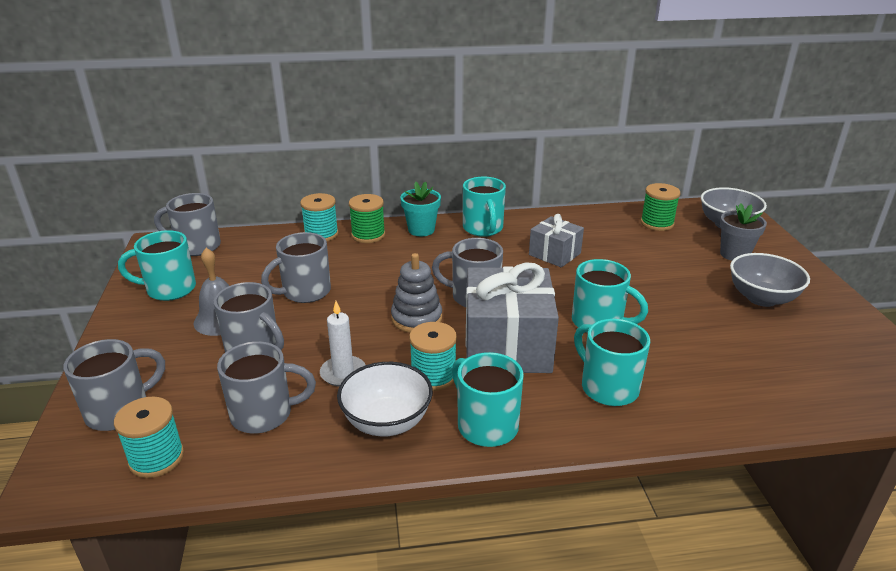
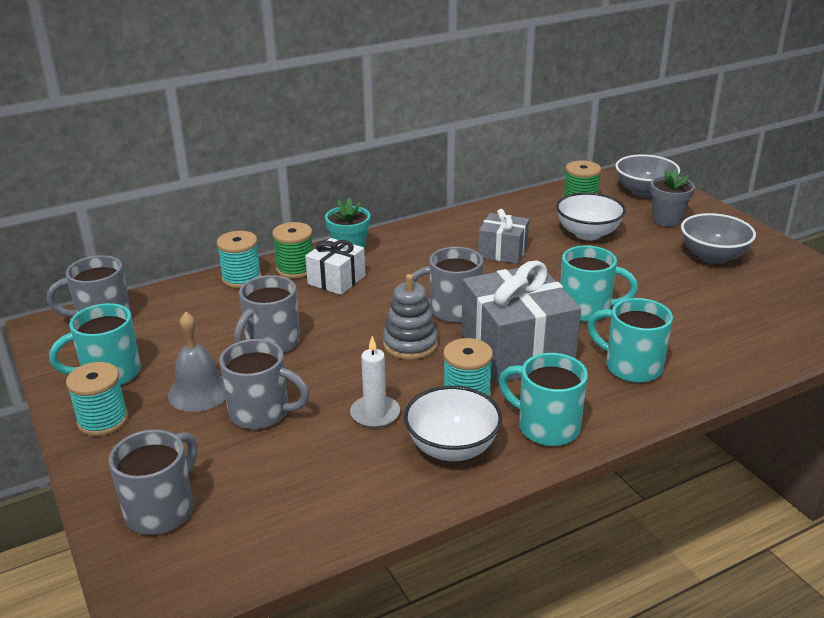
camera: 20 degrees left, 0 degrees up
turquoise spool [114,397,184,478] -> turquoise spool moved to [66,362,128,436]
grey mug [217,341,316,433] -> none
turquoise mug [463,176,506,237] -> none
none -> white gift [305,238,365,295]
none -> white bowl [556,193,626,240]

